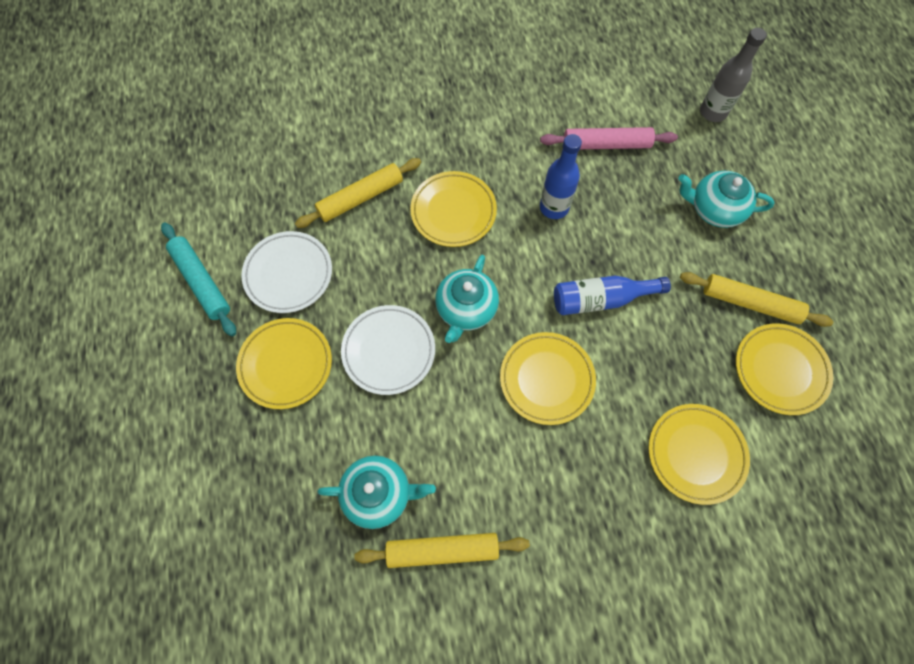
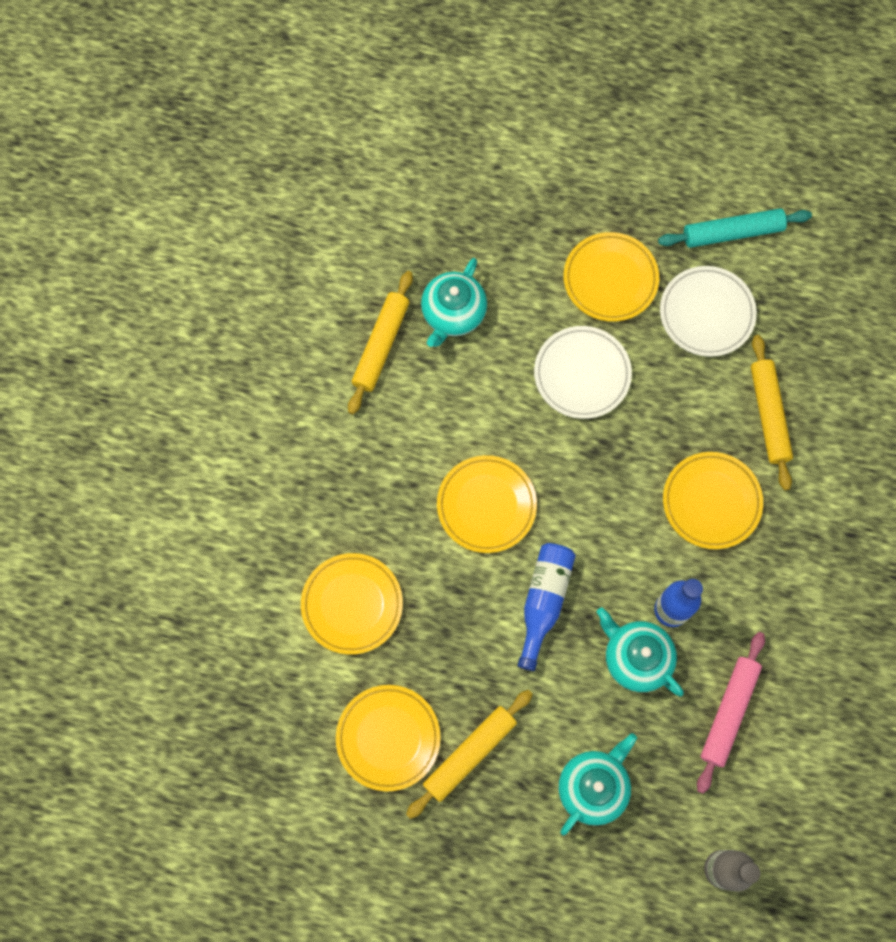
camera: 115 degrees right, 5 degrees up
turquoise teapot [435,255,499,343] -> turquoise teapot moved to [597,608,684,697]

